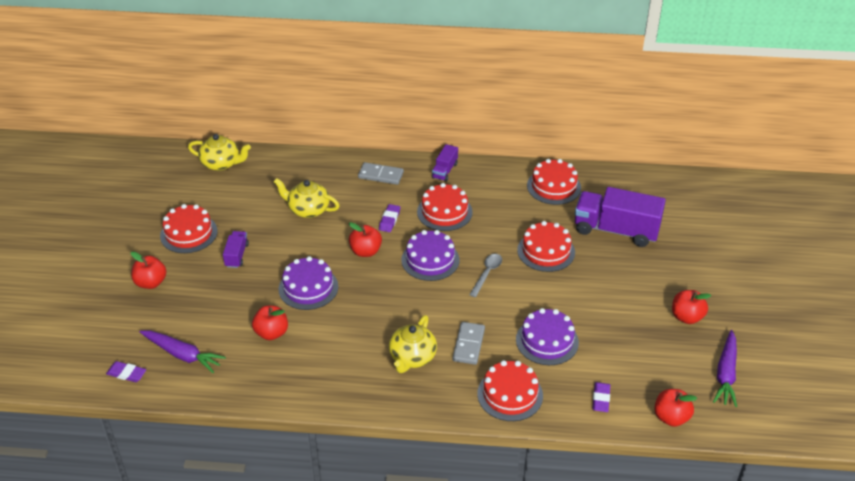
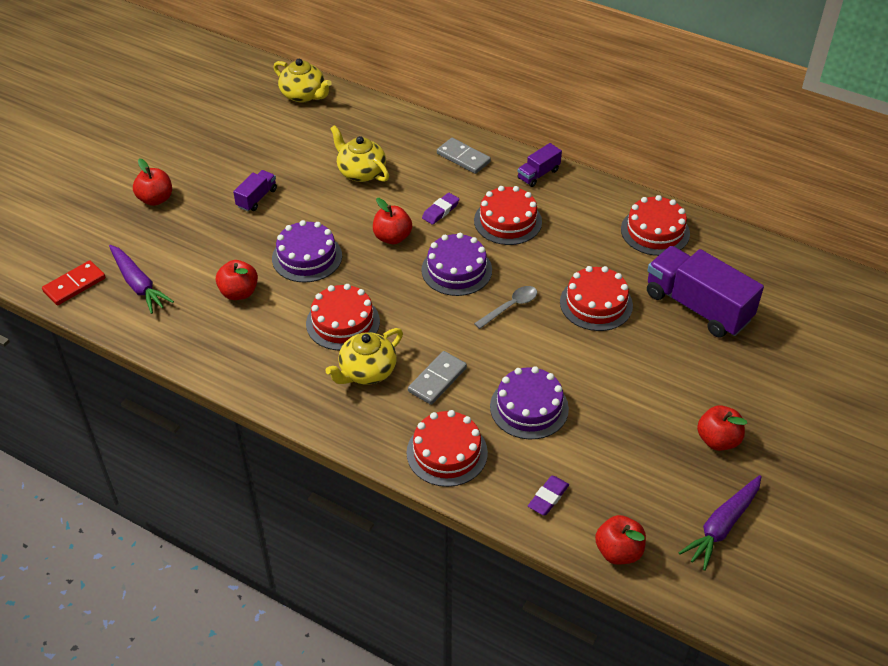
camera: 25 degrees right, 5 degrees up
purple eraser [106,361,146,382] -> red domino [42,260,106,305]
red cake [160,204,217,253] -> red cake moved to [306,284,380,351]

